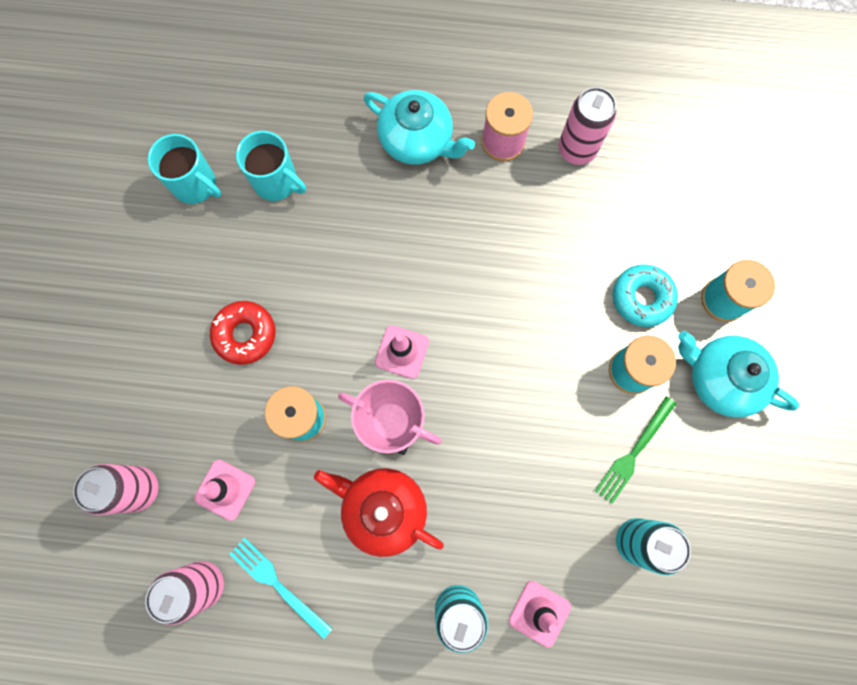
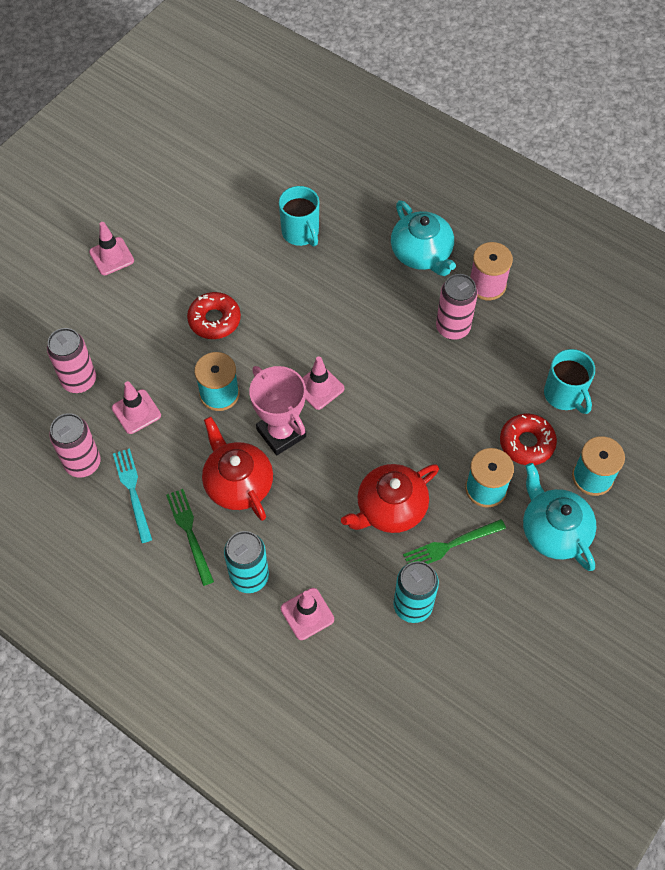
camera: 30 degrees right, 15 degrees down
turquoise mug [148,134,221,204] -> turquoise mug moved to [544,349,595,414]
pink can [558,87,616,165] -> pink can moved to [436,274,478,340]
turquoise donut [613,264,678,327] -> red donut [500,414,557,465]
none -> pink traffic cone [89,222,134,275]
none -> green fork [166,489,214,586]
none -> red teapot [341,464,439,533]

